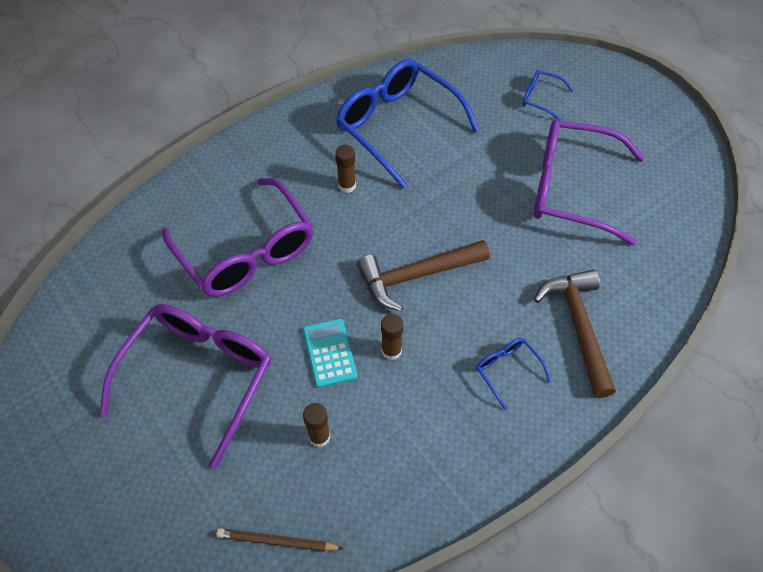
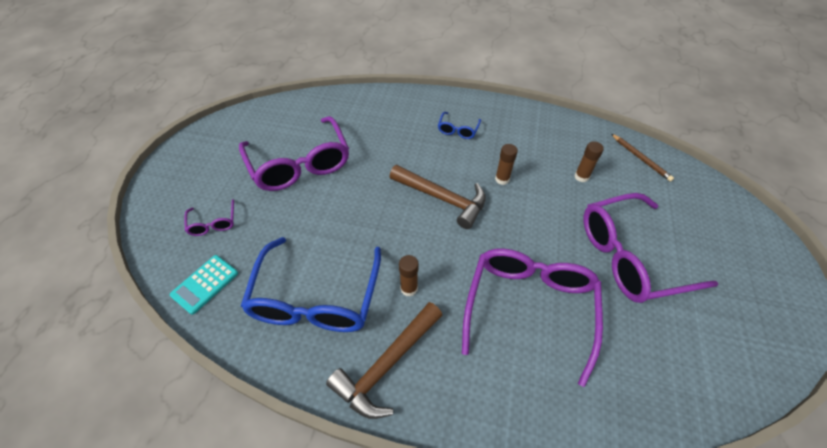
camera: 130 degrees left, 5 degrees down
turquoise calculator [303,319,357,388] -> turquoise calculator moved to [170,255,238,315]
blue glasses [523,70,574,120] -> purple glasses [184,199,234,236]
brown hammer [534,270,616,398] -> brown hammer moved to [326,302,442,419]

